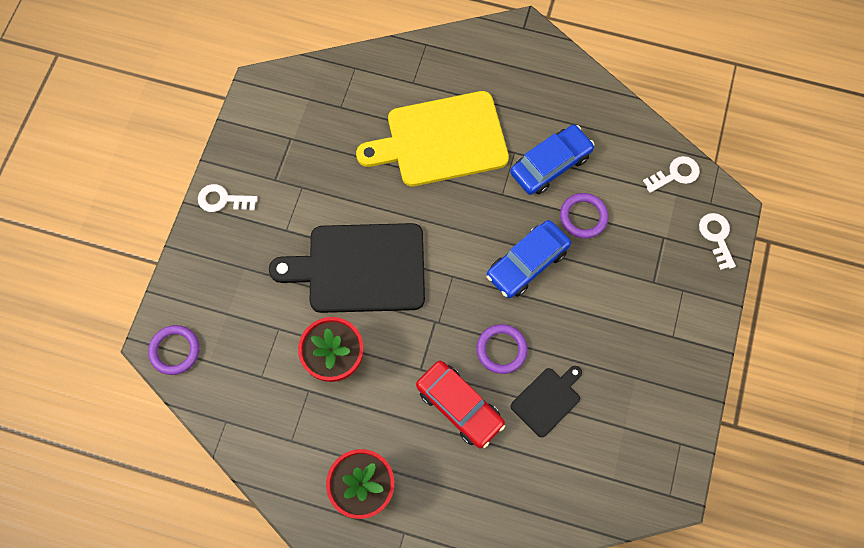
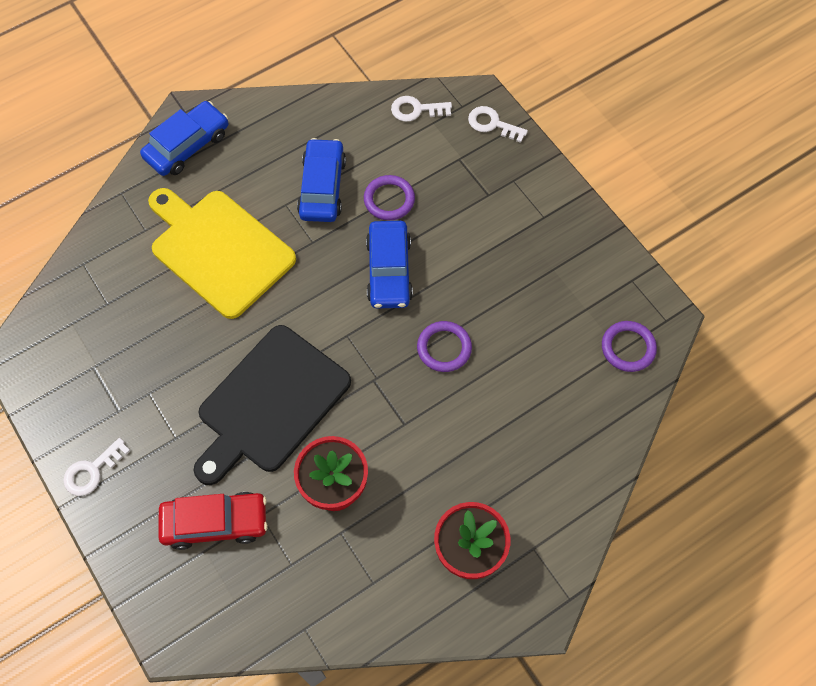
camera: 50 degrees left, 5 degrees down
purple ring [148,325,200,375] -> purple ring moved to [602,321,657,372]
yellow cutting board [356,91,509,186] -> yellow cutting board turned 105 degrees clockwise [148,188,296,319]
red car [416,361,505,448] -> red car moved to [158,492,268,550]
black cutting board [511,366,582,437] -> none
white key [643,156,700,193] -> white key turned 105 degrees counterclockwise [391,96,452,122]
none -> blue car [140,101,228,176]

